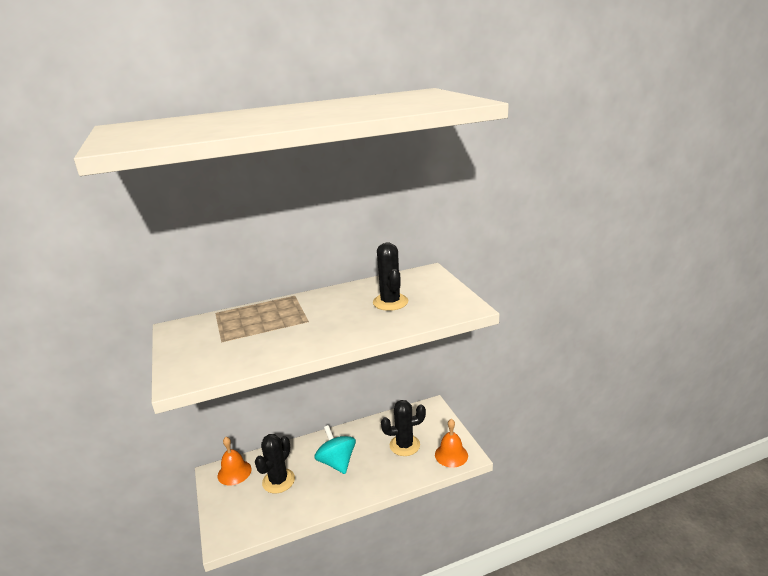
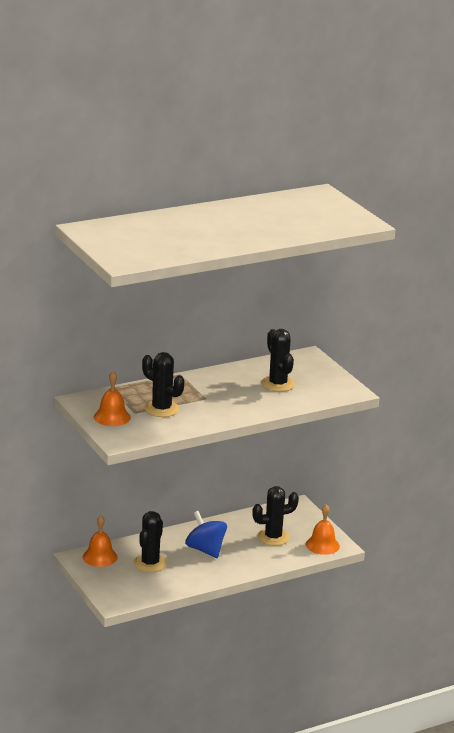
camera: 10 degrees left, 0 degrees up
turquoise spinning top [314,425,356,474] -> blue spinning top [185,511,227,558]
none -> orange bell [94,371,131,426]
none -> black cactus [142,352,184,417]

